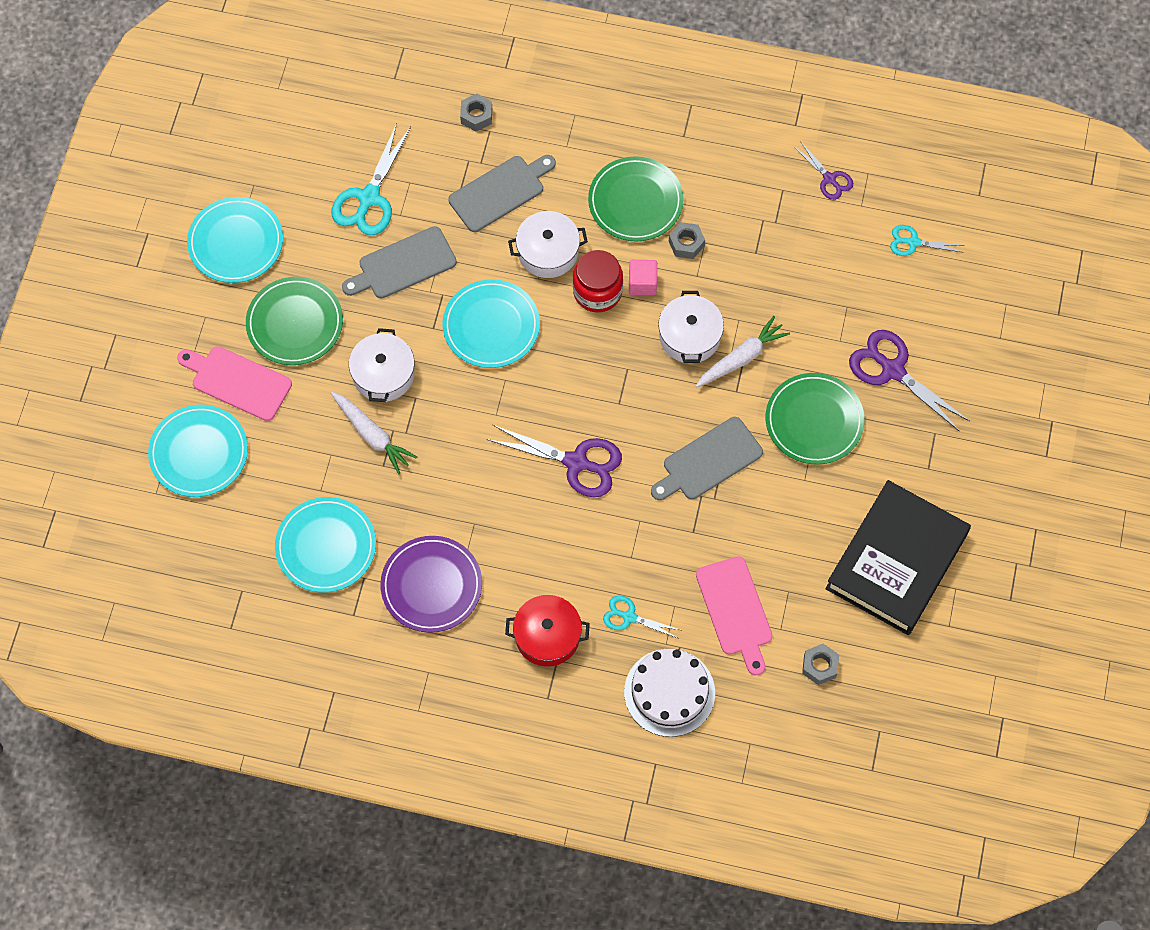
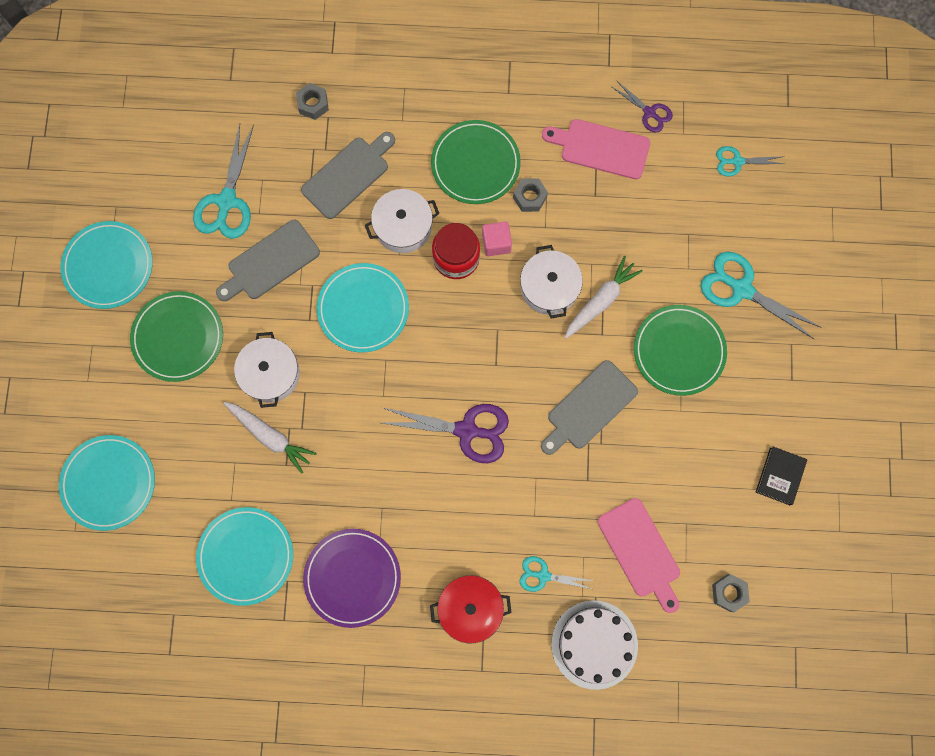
camera: 10 degrees left, 10 degrees up
pink cutting board [177,346,292,421] -> pink cutting board moved to [542,119,650,179]
black book [825,480,971,635] -> black book [756,447,807,505], size x0.41
purple scissors [849,330,970,432] -> turquoise scissors [700,252,820,339]

